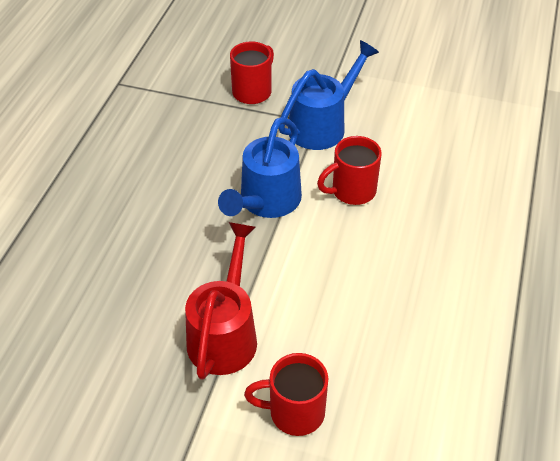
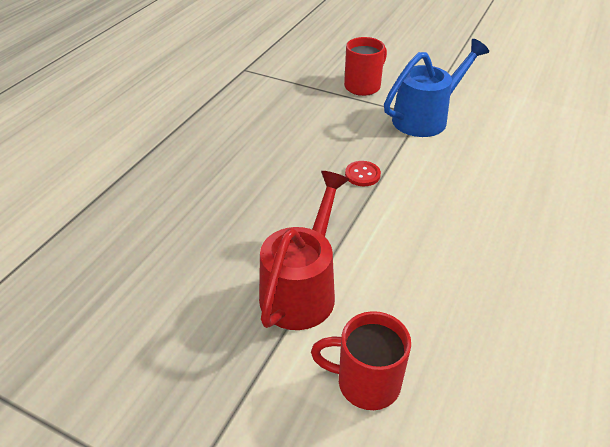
camera: 10 degrees right, 5 degrees down
blue watering can [218,117,302,218] -> red button [345,161,381,186]
red mug [317,136,382,205] -> none

